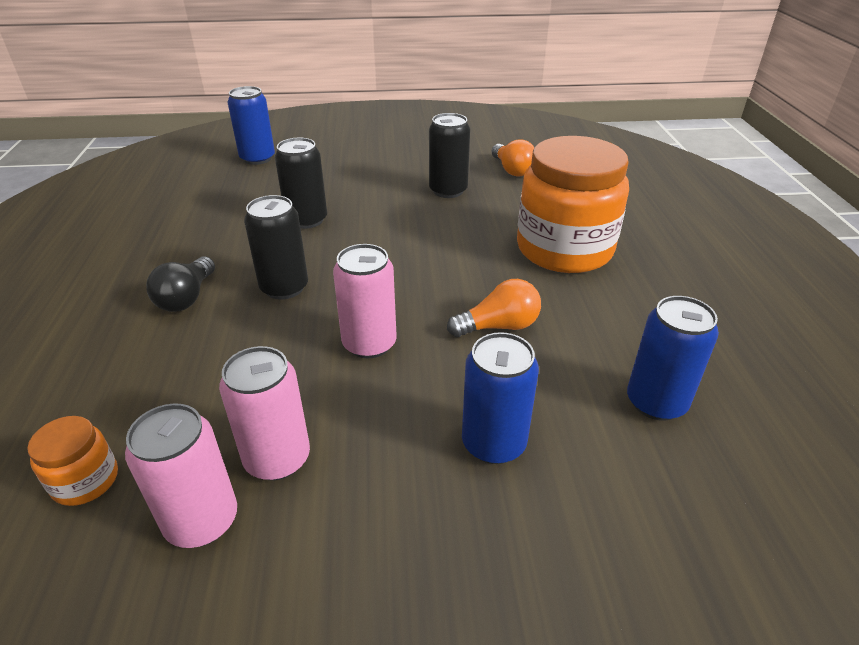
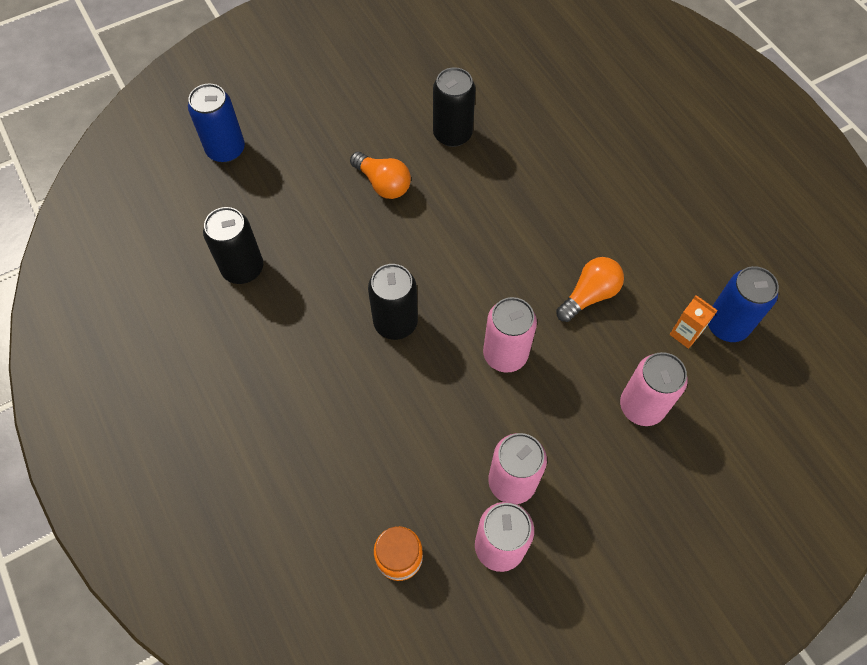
camera: 25 degrees left, 25 degrees up
black light bulb [146,256,215,312] -> none
black can [275,138,327,229] -> black can moved to [203,207,263,284]
blue can [462,332,539,464] -> pink can [620,352,688,426]
orange light bulb [491,139,535,177] -> orange light bulb moved to [350,152,411,199]
orange jar [517,136,629,273] -> none
none -> orange carton [670,296,718,349]

